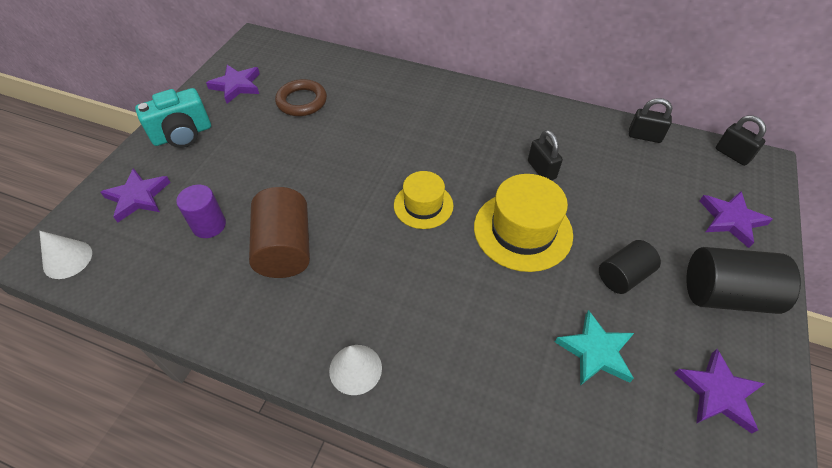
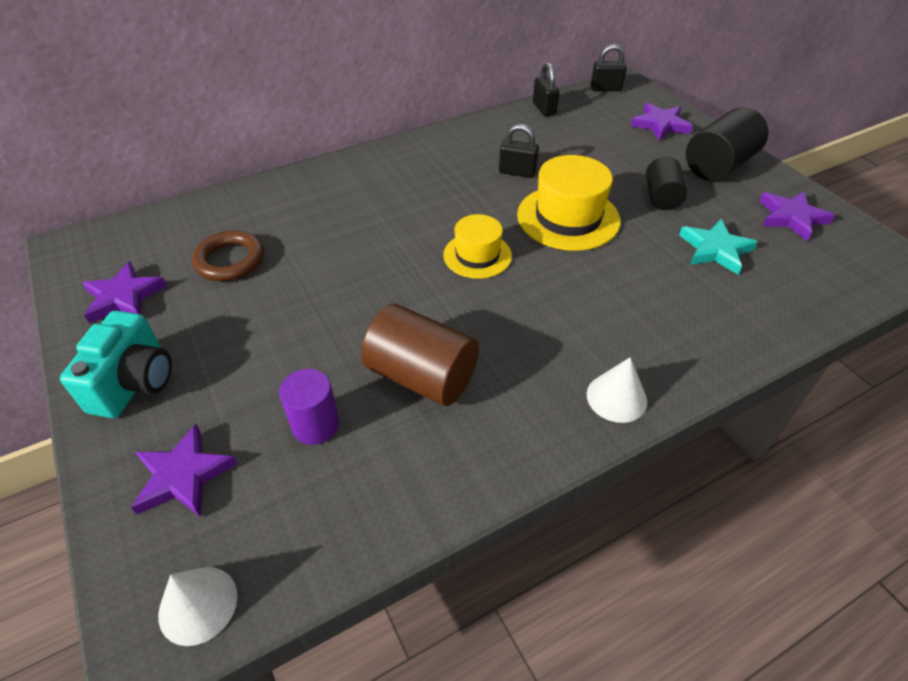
camera: 50 degrees left, 5 degrees down
black padlock [629,98,672,143] -> black padlock turned 75 degrees counterclockwise [533,63,560,117]

